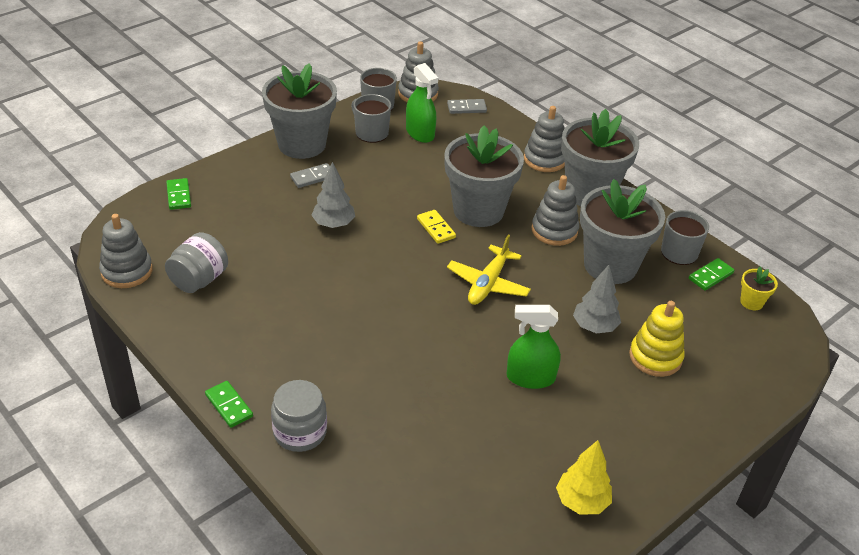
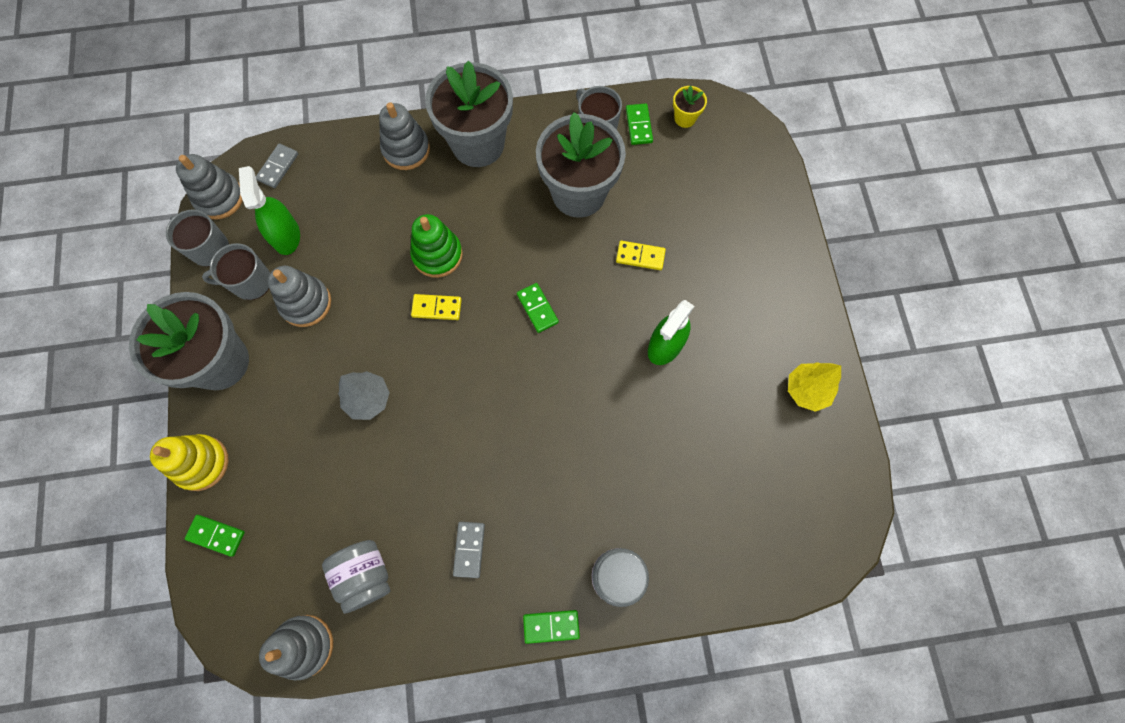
camera: 55 degrees left, 30 degrees up
grey domino [290,163,330,188] -> grey domino moved to [453,522,485,578]
green spray bottle [406,63,438,143] -> green spray bottle turned 105 degrees counterclockwise [239,166,300,255]
grey flower pot [444,126,524,227] -> green stacking toy [410,214,463,278]
yellow plane [447,234,531,305] -> green domino [517,283,559,333]
grey stacking toy [531,175,579,246] -> grey stacking toy moved to [268,266,331,327]
grey tree [573,265,621,333] -> yellow domino [616,241,666,270]
yellow stacking toy [629,301,685,377] -> yellow stacking toy moved to [150,434,229,491]

